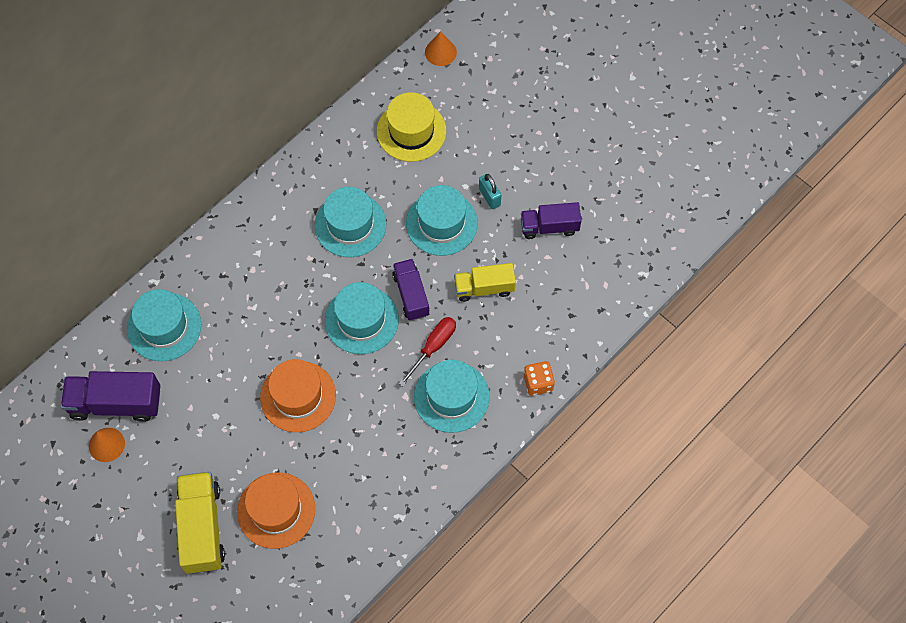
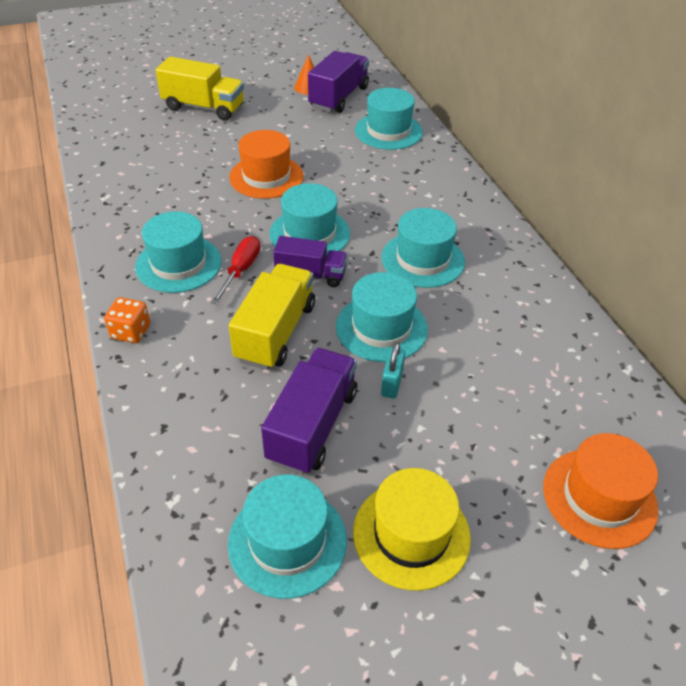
camera: 115 degrees right, 20 degrees down
orange hat [237,472,315,549] -> orange hat moved to [543,433,659,549]
yellow hat [377,92,446,162] -> yellow hat moved to [353,468,471,591]
red screwdriver [398,317,456,386] -> red screwdriver turned 135 degrees counterclockwise [211,236,260,304]
orange cone [425,31,457,66] -> none
yellow truck [454,263,516,302] -> yellow truck [229,264,315,370], size x1.51
turquoise padlock [479,174,501,209] -> turquoise padlock turned 75 degrees counterclockwise [381,342,405,398]
purple truck [521,202,582,239] -> purple truck [261,348,357,475], size x1.51
none -> turquoise hat [228,475,347,599]

